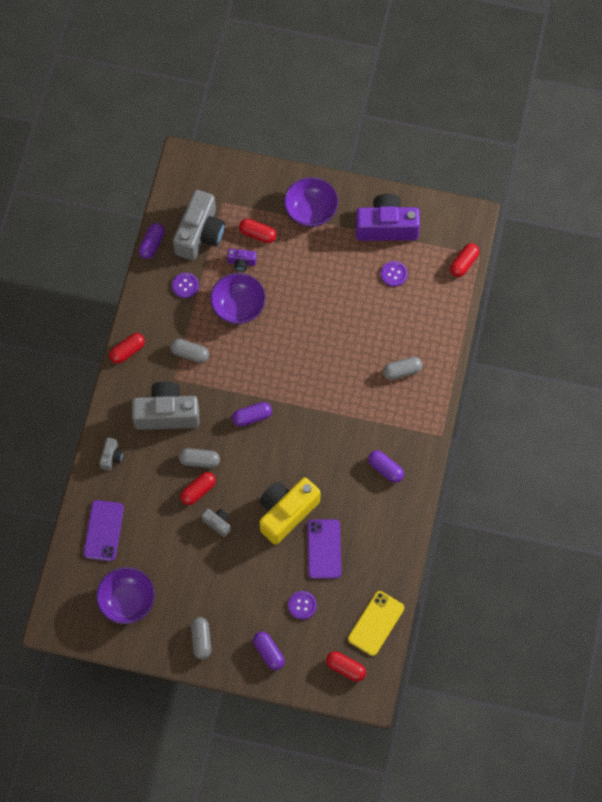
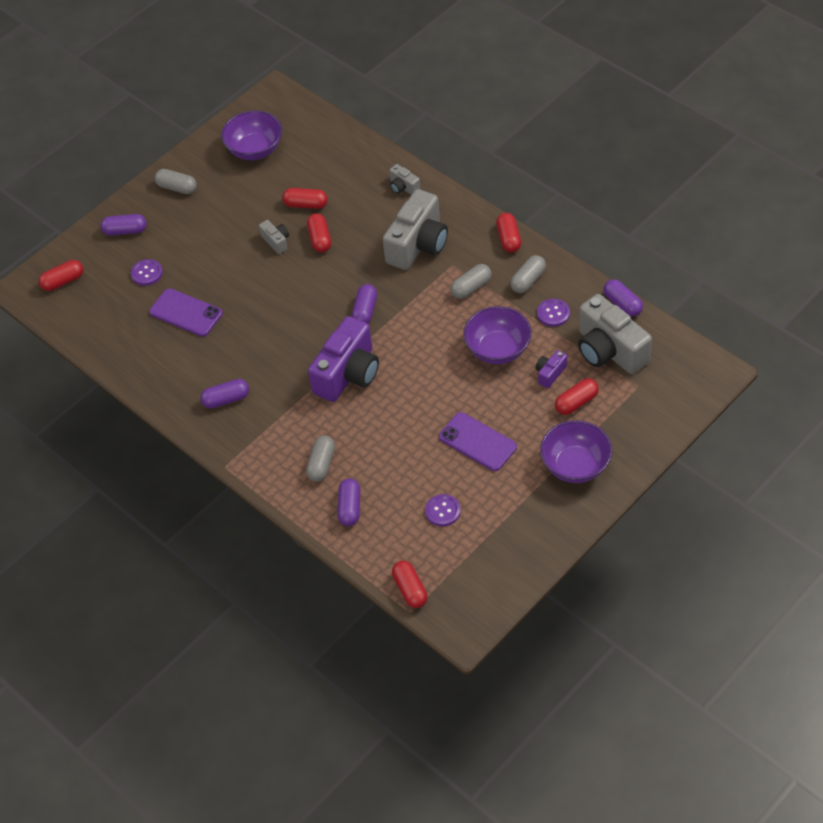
camera: 125 degrees right, 15 degrees down
purple phone [84,500,124,561] -> purple phone moved to [439,412,517,471]
grey capsule [179,448,220,468] -> grey capsule moved to [510,255,546,293]
grey camera [202,509,231,537] -> grey camera turned 105 degrees counterclockwise [259,220,289,254]
yellow camera [260,477,321,545] -> none
yellow phone [348,591,404,656] -> none
purple camera [356,194,420,241] -> purple camera moved to [308,316,379,402]
none -> red capsule [282,188,328,209]
none -> purple capsule [337,478,360,526]

